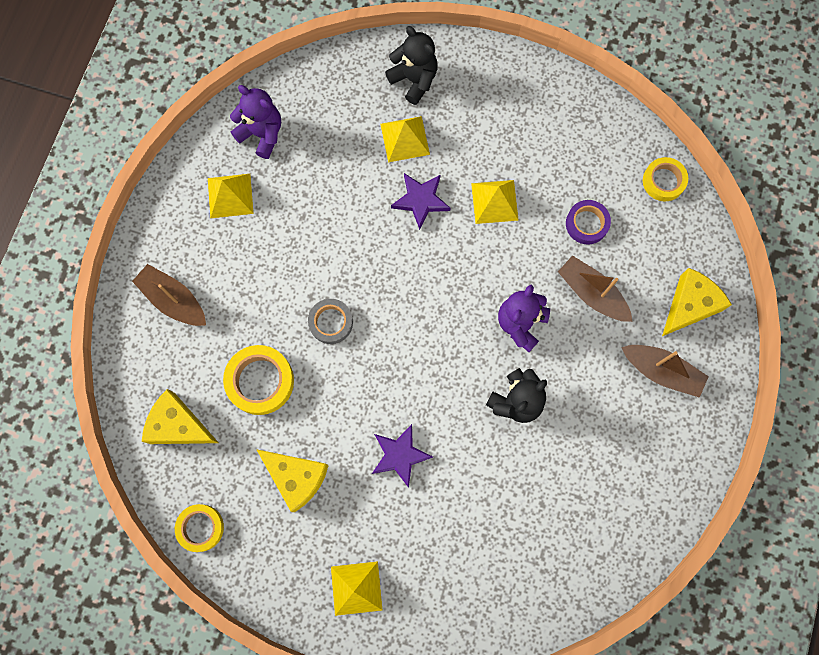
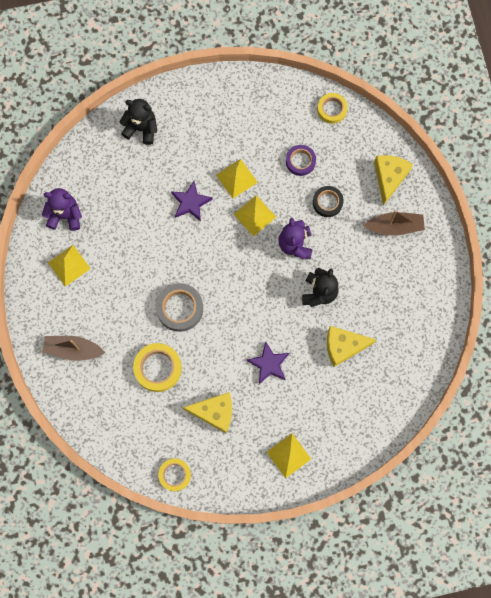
camera: 30 degrees left, 0 degrees up
yellow cheese [142,389,219,444] -> yellow cheese moved to [327,326,376,367]
grey tape [308,299,353,344] -> grey tape [156,283,203,332], size x1.51
yellow pyramid [380,116,430,162] -> yellow pyramid moved to [233,195,276,236]
brown boat [558,256,633,322] -> black tape [313,186,344,217]

